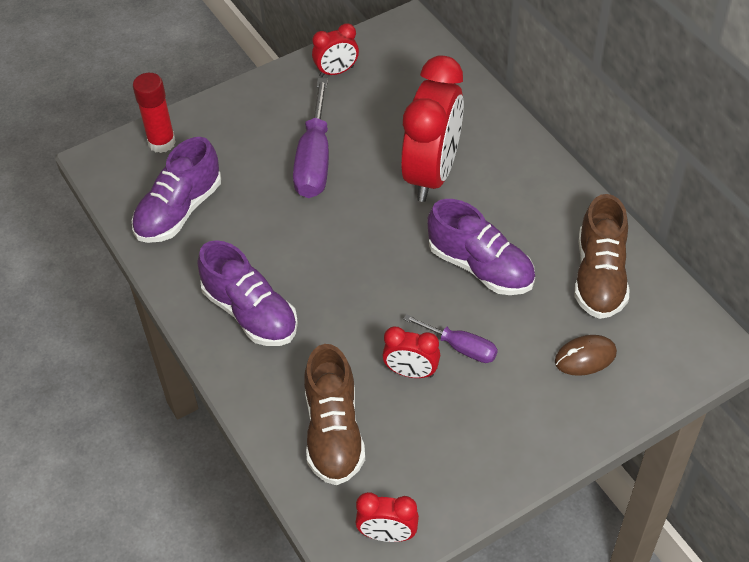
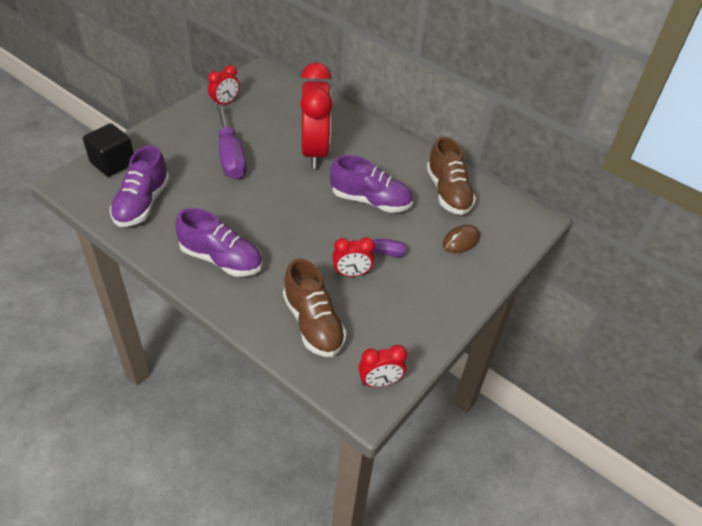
camera: 25 degrees left, 5 degrees down
red glue stick [133,73,176,153] -> black cube [83,123,134,177]

